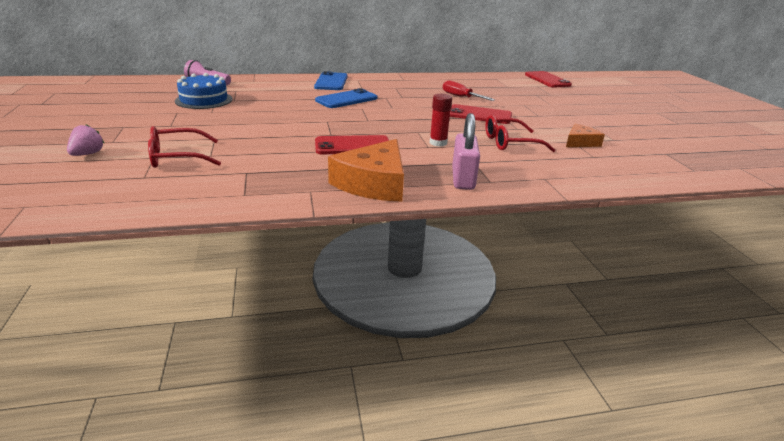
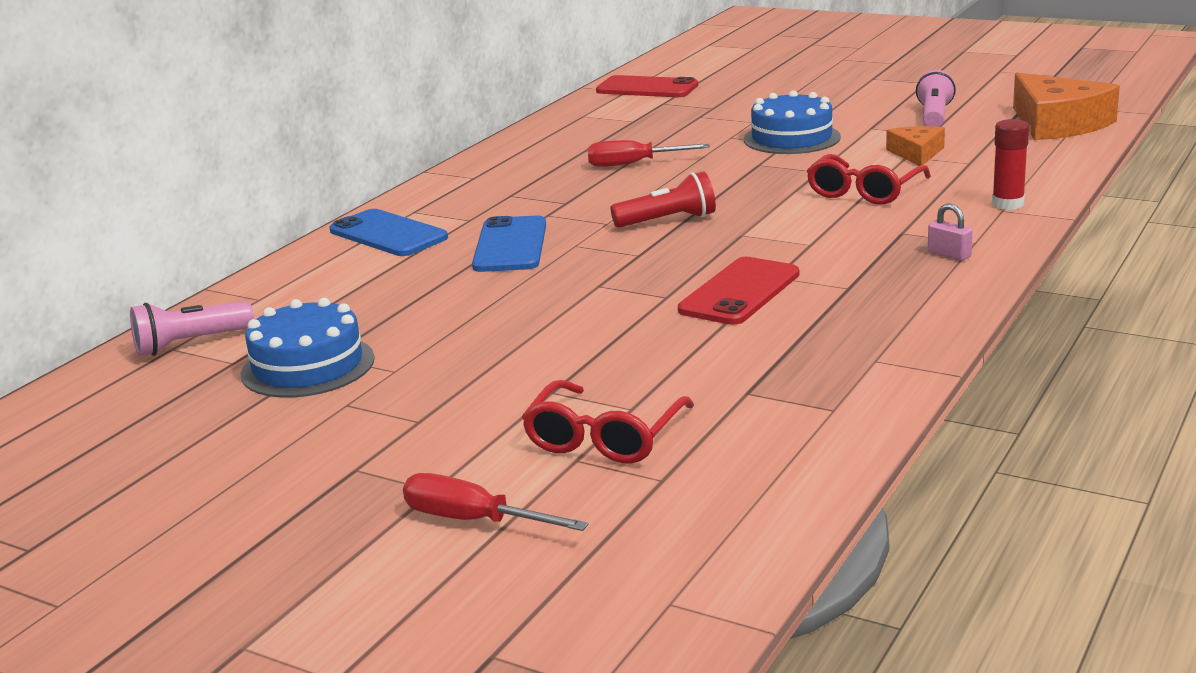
camera: 45 degrees left, 5 degrees down
pink strawberry [67,125,104,156] -> red screwdriver [403,473,589,531]
orange cheese [328,139,404,202] -> orange cheese moved to [1013,73,1120,140]
red glue stick [430,94,452,147] -> red glue stick moved to [992,119,1029,210]
red phone [450,104,512,124] -> none
pink padlock [452,113,480,190] -> pink padlock [928,203,973,261], size x0.50
none -> red flashlight [610,171,716,228]
none -> blue cake [744,90,841,154]
none -> pink flashlight [916,70,956,127]

